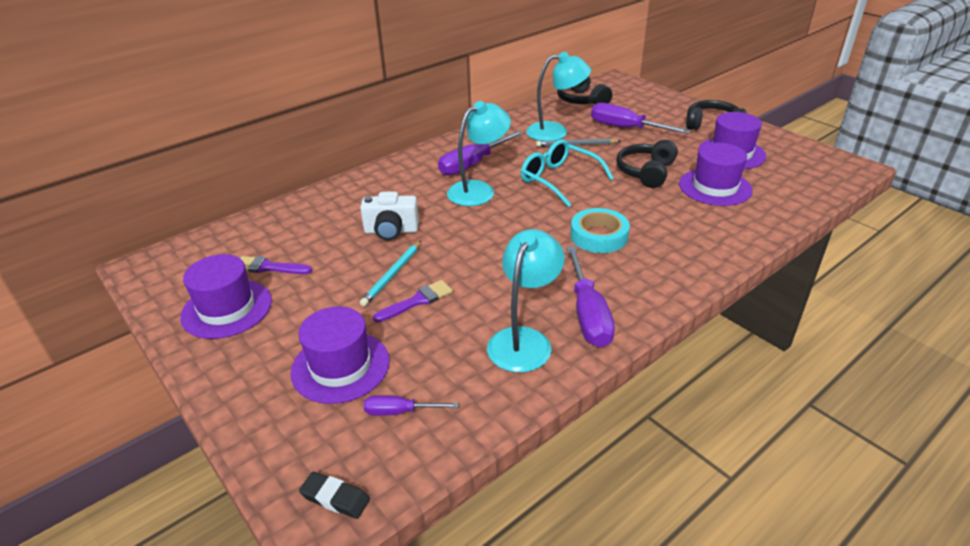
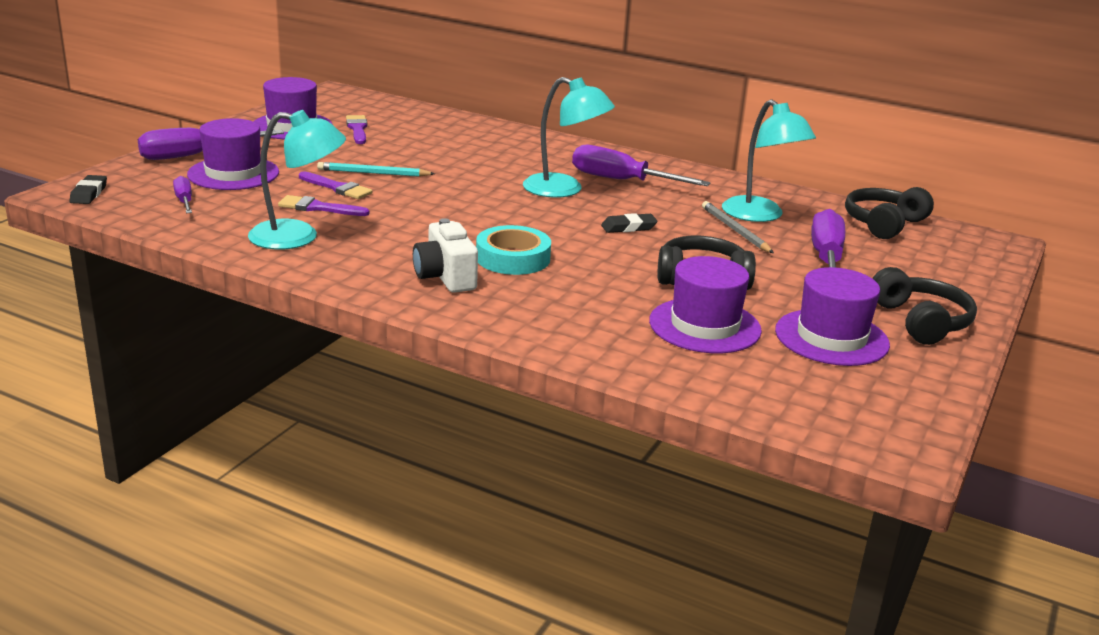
camera: 65 degrees right, 10 degrees down
white camera [360,192,419,240] -> white camera moved to [413,218,478,293]
turquoise glasses [521,139,614,207] -> black eraser [601,213,658,233]
purple screwdriver [566,246,615,347] -> purple screwdriver moved to [138,128,284,160]
none -> purple brush [278,195,369,216]

